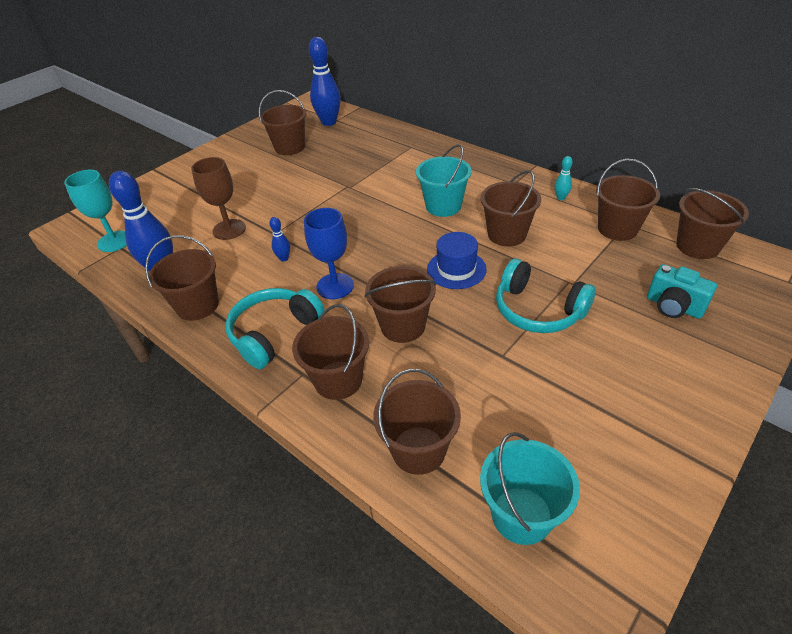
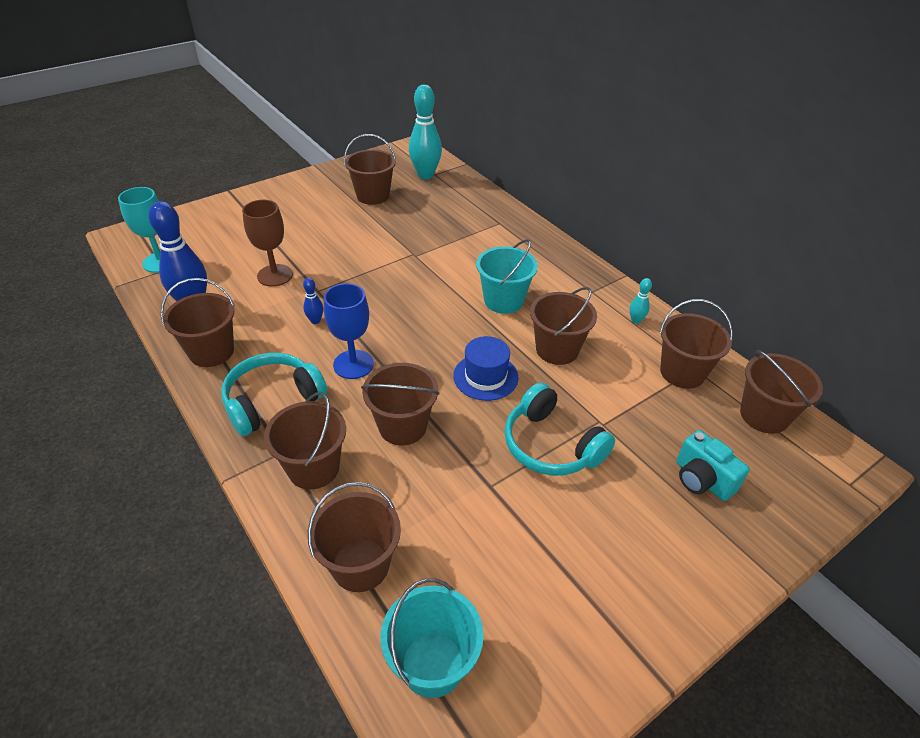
camera: 10 degrees right, 0 degrees up
blue bowling pin [309,37,341,126] -> turquoise bowling pin [409,85,442,179]

